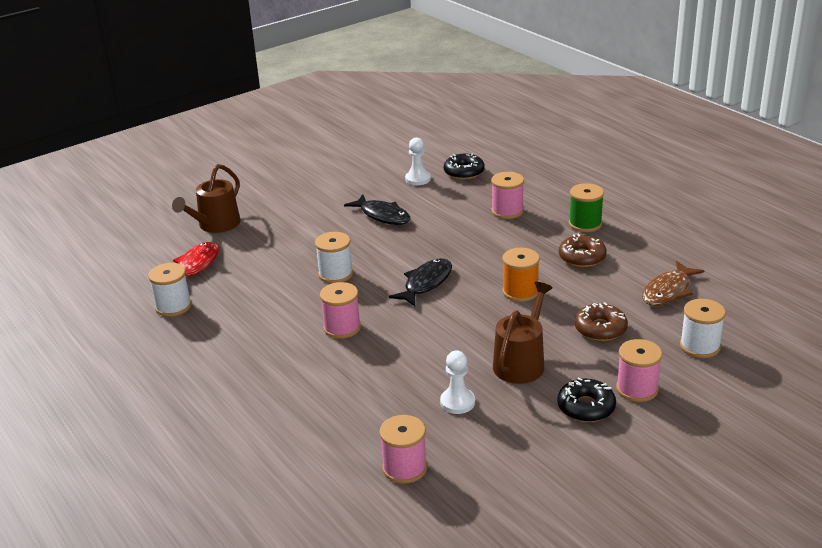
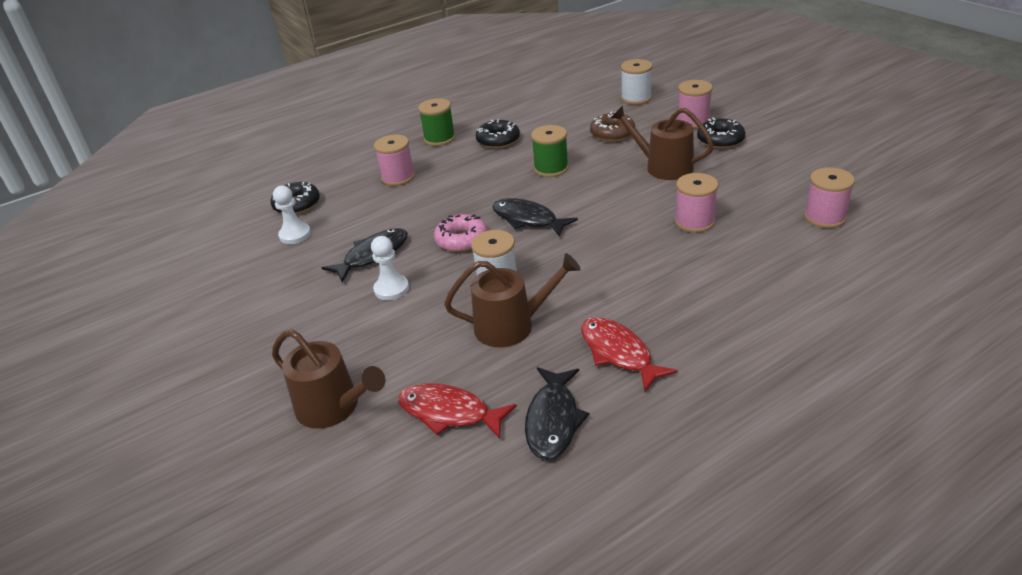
camera: 85 degrees left, 5 degrees up
white spool [148,263,192,317] -> black fish [525,367,589,460]
pink spool [320,282,361,339] -> pink spool moved to [675,173,718,233]
white pawn [440,351,475,414] -> white pawn moved to [371,236,409,300]
orange spool [502,248,540,302] -> green spool [531,125,569,177]
brown donut [559,234,607,267] -> black donut [476,120,520,149]
brown fish [642,261,704,306] -> none
none -> pink donut [434,214,487,252]
none -> brown watering can [444,253,581,348]
none -> red fish [581,317,678,392]

